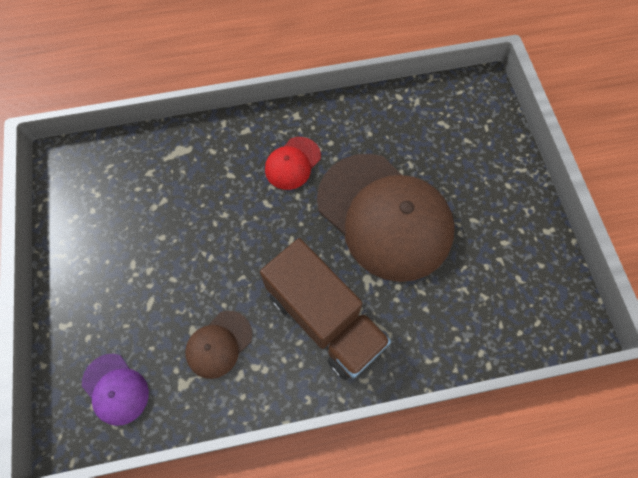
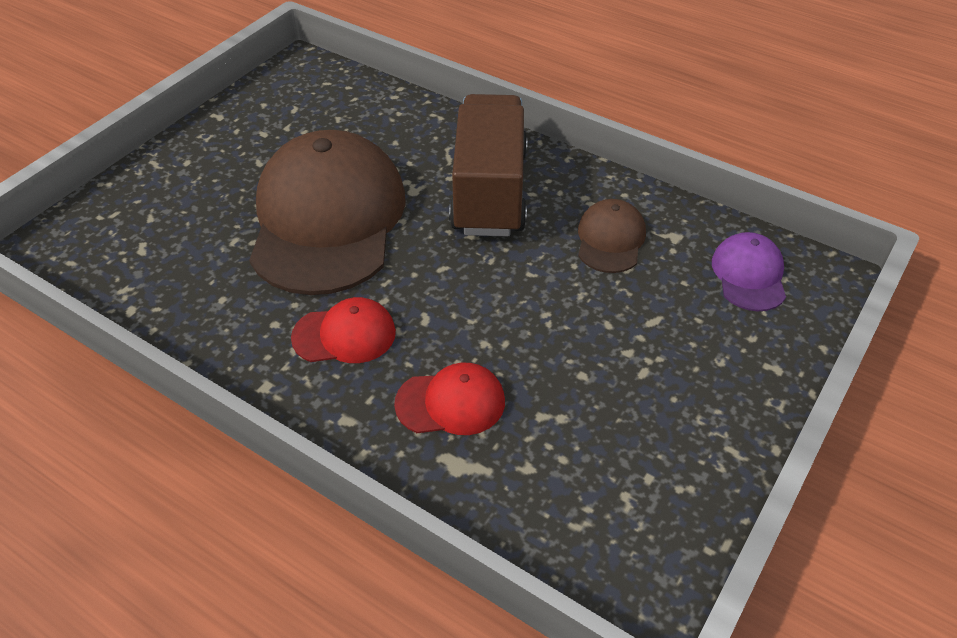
camera: 135 degrees left, 20 degrees down
brown cap [185,311,252,379] -> brown cap turned 75 degrees counterclockwise [578,199,646,273]
none -> red cap [394,363,505,435]

